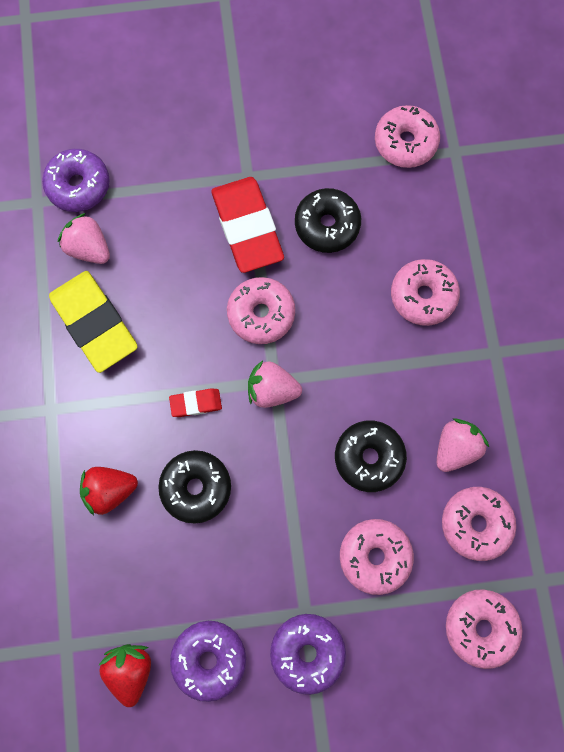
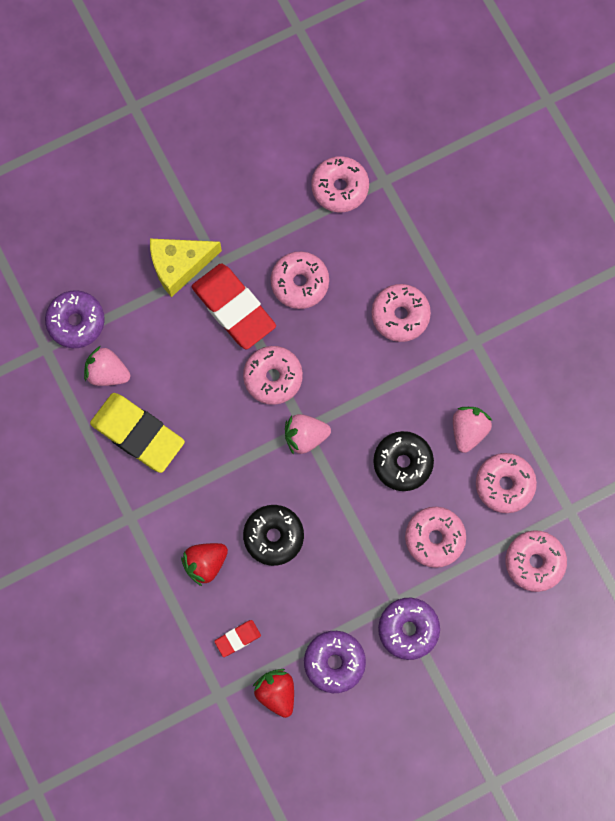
camera: 20 degrees left, 0 degrees up
red eraser [169,388,222,417] -> red eraser moved to [214,620,261,657]
black donut [295,188,361,253] -> pink donut [271,251,329,309]
none -> yellow cheese [150,239,222,297]

